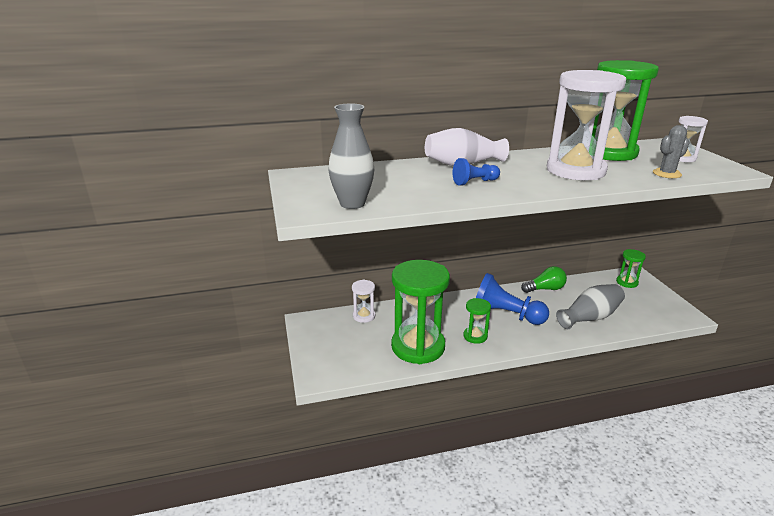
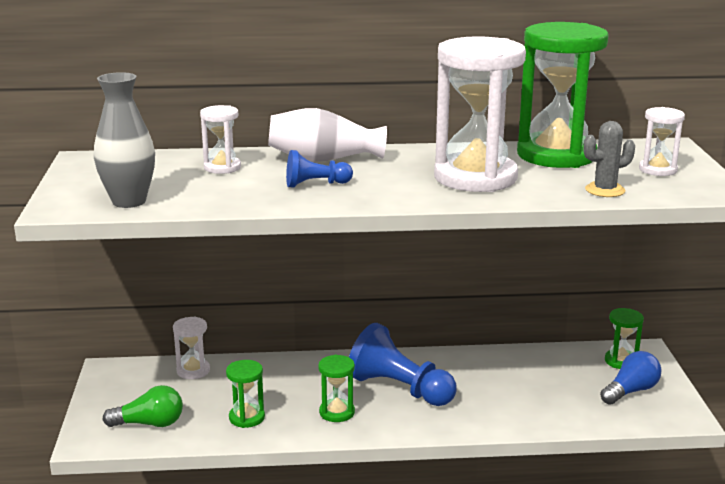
camera: 10 degrees right, 5 degrees down
green hourglass [391,260,450,364] -> green hourglass [226,360,265,428], size x0.46
green light bulb [521,266,567,293] -> green light bulb moved to [103,385,183,427]
grey vase [556,284,625,329] -> none
none -> white hourglass [200,105,241,174]
none -> blue light bulb [600,351,661,405]

